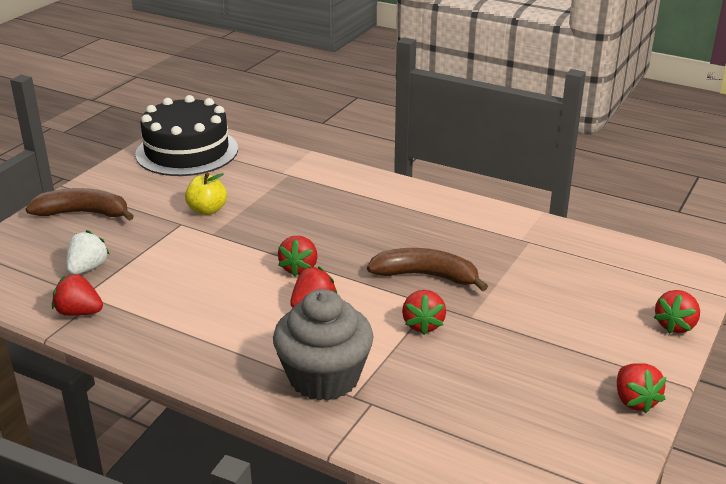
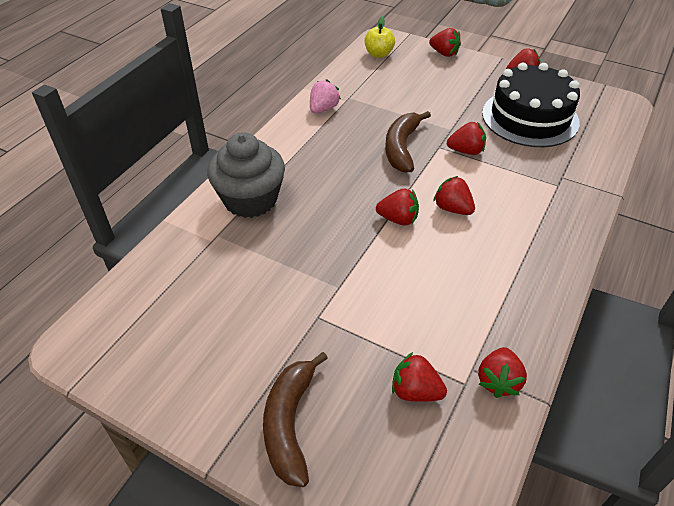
camera: 90 degrees left, 15 degrees up
white strawberry [66,230,109,274] -> red strawberry [392,352,447,402]
black cake [135,95,238,176] -> black cake moved to [482,63,580,147]
yellow apple [185,172,227,215] -> yellow apple moved to [364,17,395,58]
grey cupcake [273,289,373,401] -> grey cupcake moved to [207,132,285,218]
none -> pink strawberry [310,79,341,113]

